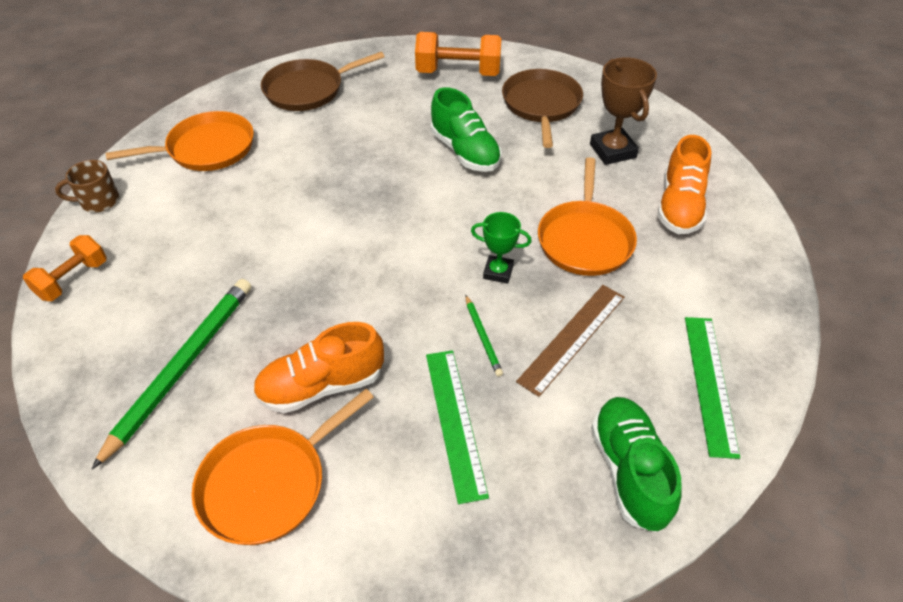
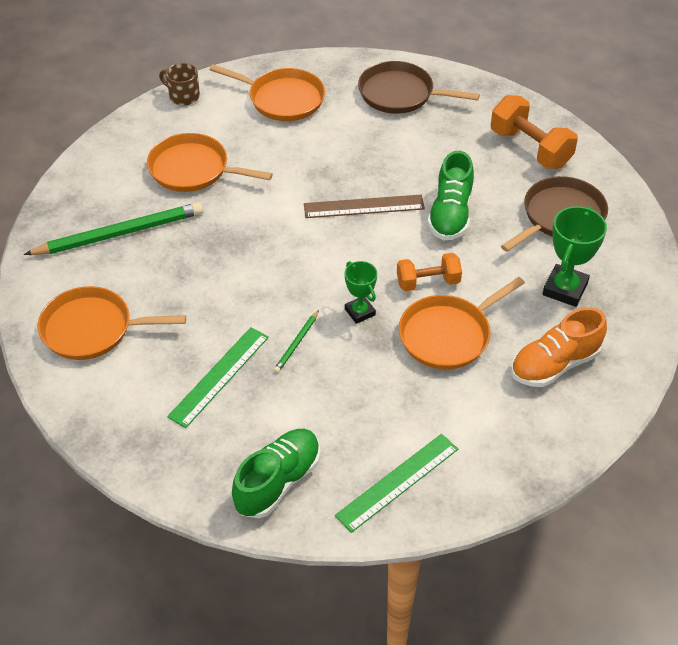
camera: 45 degrees right, 0 degrees up
orange dumbbell [23,235,107,301] -> orange dumbbell moved to [397,253,462,291]
orange shoe [253,322,384,413] -> none
brown ruler [516,285,625,397] -> brown ruler moved to [304,195,425,218]
brown trophy [590,57,657,165] -> green trophy [543,206,607,307]
none -> orange pan [147,133,273,192]

